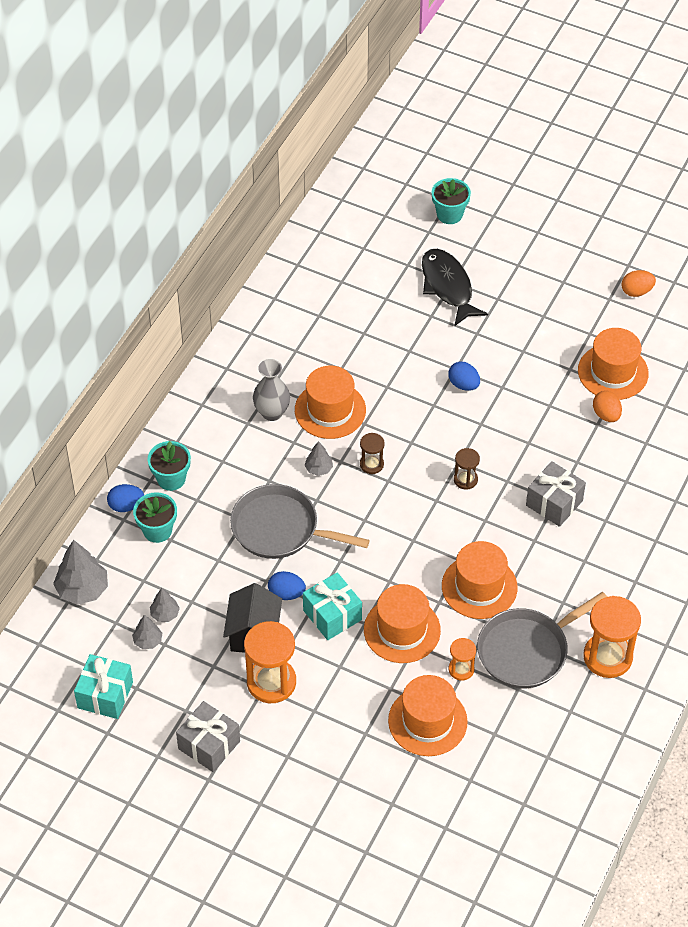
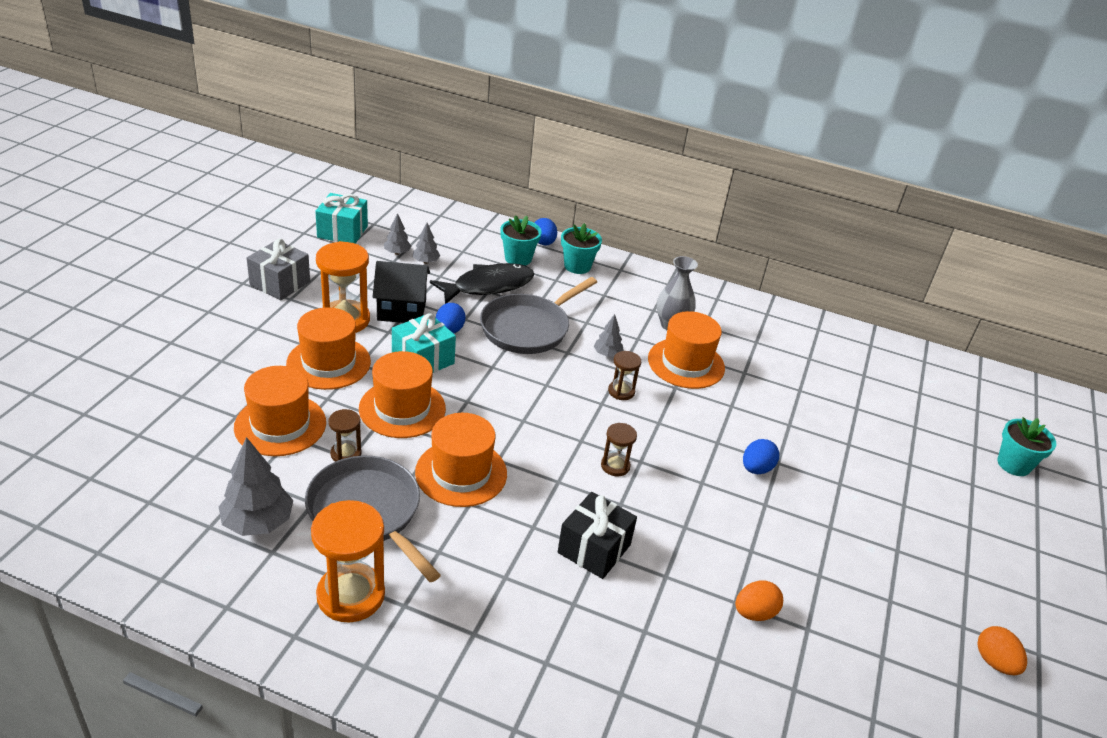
camera: 80 degrees right, 15 degrees down
grey tree [53,540,108,605] -> grey tree moved to [219,437,293,536]
grey pan [230,484,370,559] -> grey pan turned 150 degrees counterclockwise [480,277,597,354]
black fish [422,249,488,327] -> black fish moved to [430,263,534,304]
orange hourglass [449,638,476,681] -> brown hourglass [328,409,361,462]
grey gift [526,461,586,527] -> black gift [558,492,637,579]
orange hat [578,328,649,400] -> orange hat moved to [286,307,371,390]

